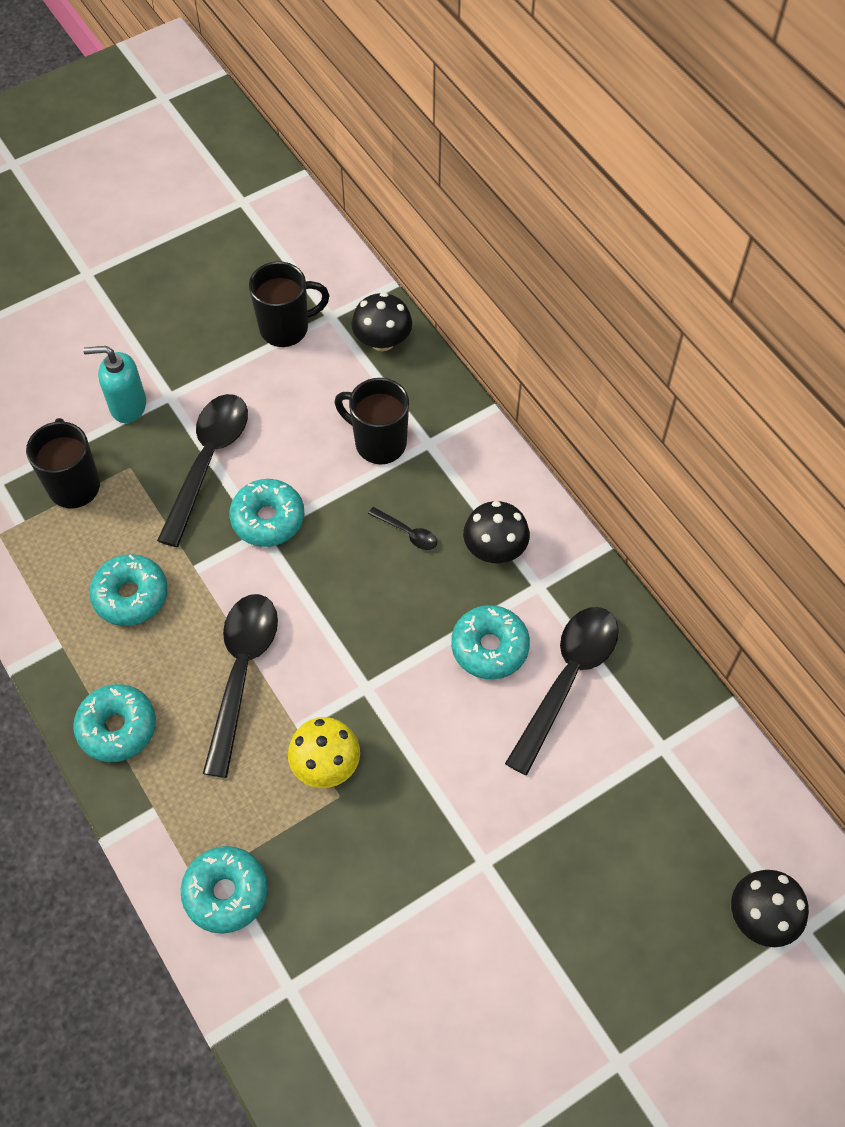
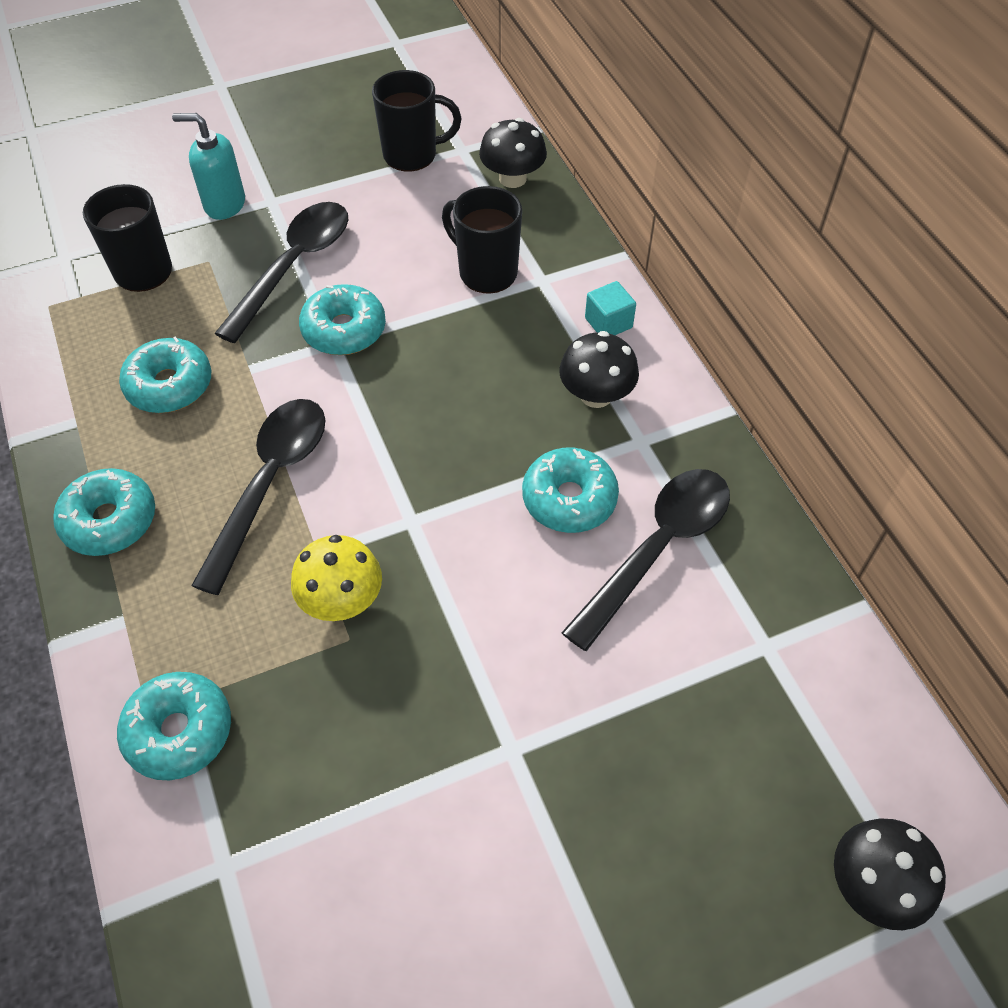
camera: 10 degrees right, 5 degrees down
black spoon [368,507,437,550] -> none
none -> turquoise cube [585,281,636,335]

